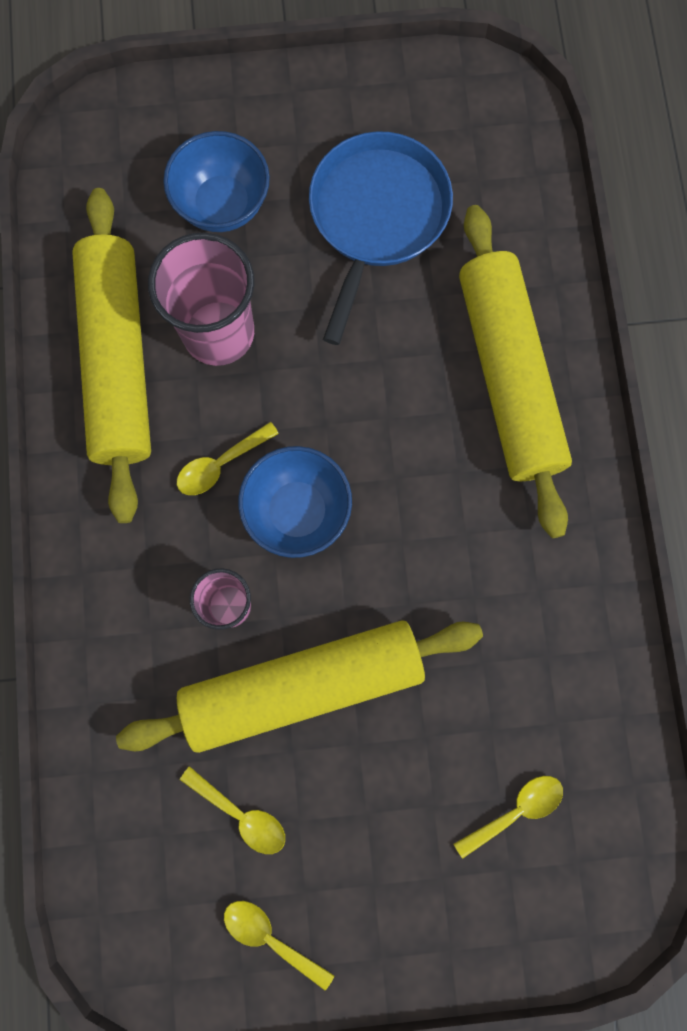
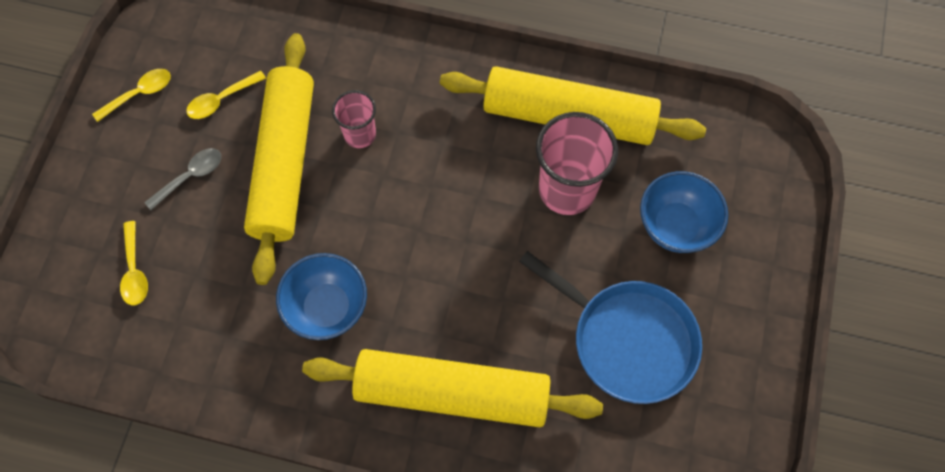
camera: 110 degrees right, 10 degrees down
yellow spoon [177,422,279,495] -> none
blue bowl [238,446,352,558] -> blue bowl moved to [276,253,367,340]
none -> grey spoon [144,148,221,210]

